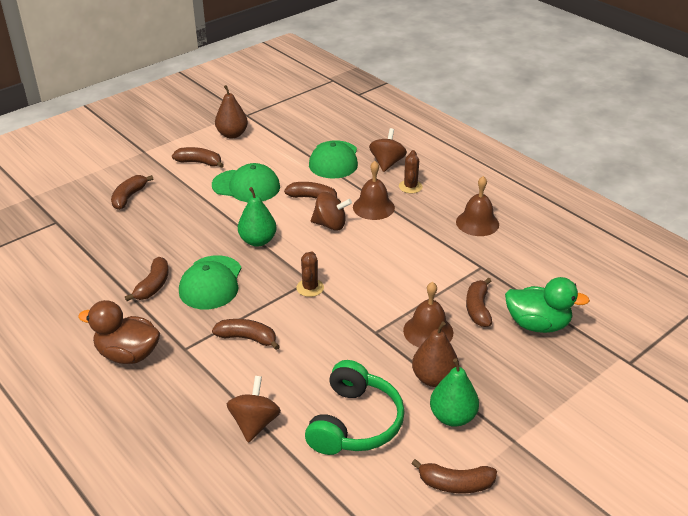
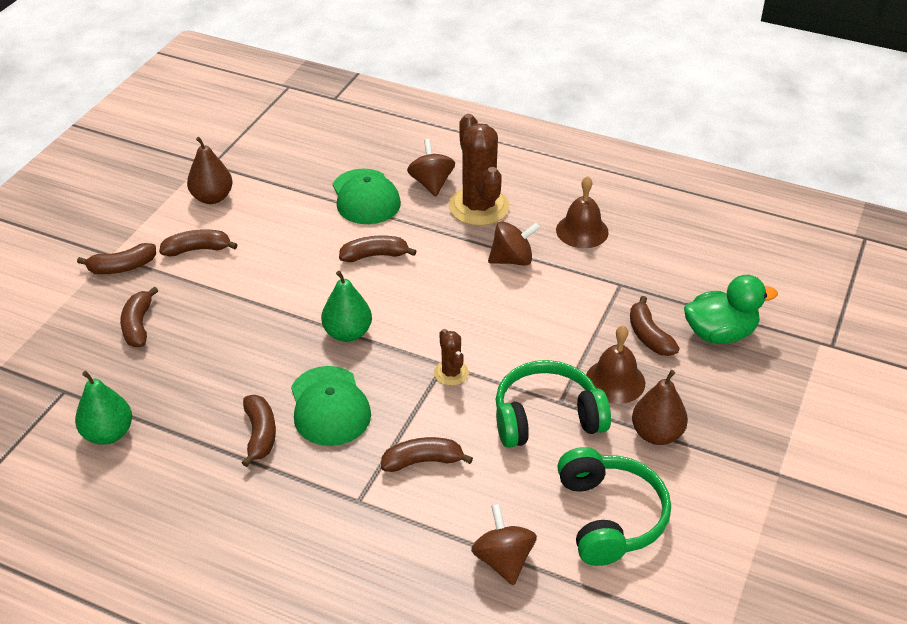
camera: 25 degrees left, 5 degrees up
brown duck [78,300,160,364] -> none
green cap [212,163,280,202] -> none
brown spinning top [311,192,352,231] -> brown spinning top moved to [488,221,540,266]
brown bell [353,161,395,220] -> none
brown cactus [399,150,423,193] -> brown cactus [449,114,510,226], size x2.03
brown banana [411,459,497,493] -> brown banana moved to [77,243,156,274]
green pear [430,358,479,427] -> green pear moved to [75,371,132,445]
none -> green headphones [495,360,611,448]

